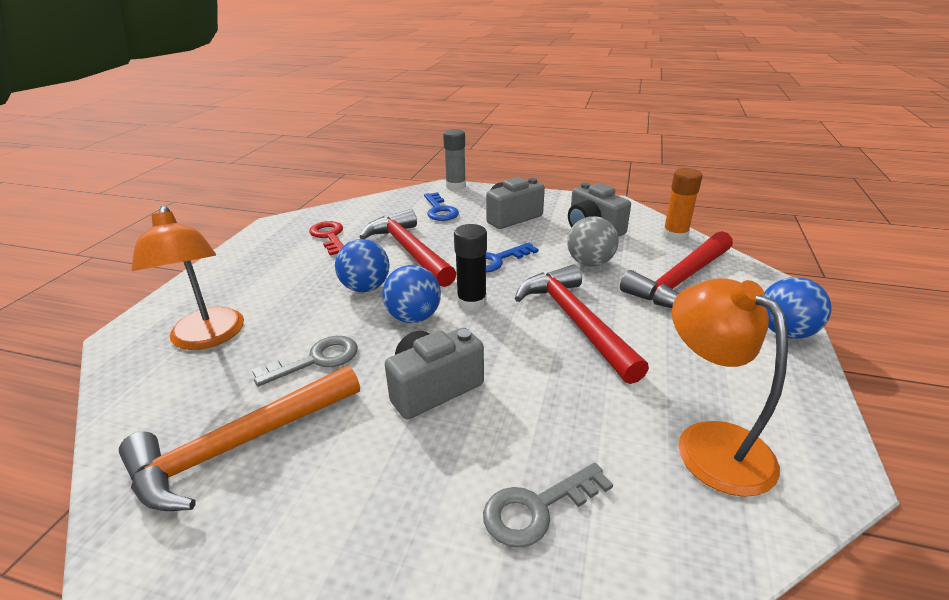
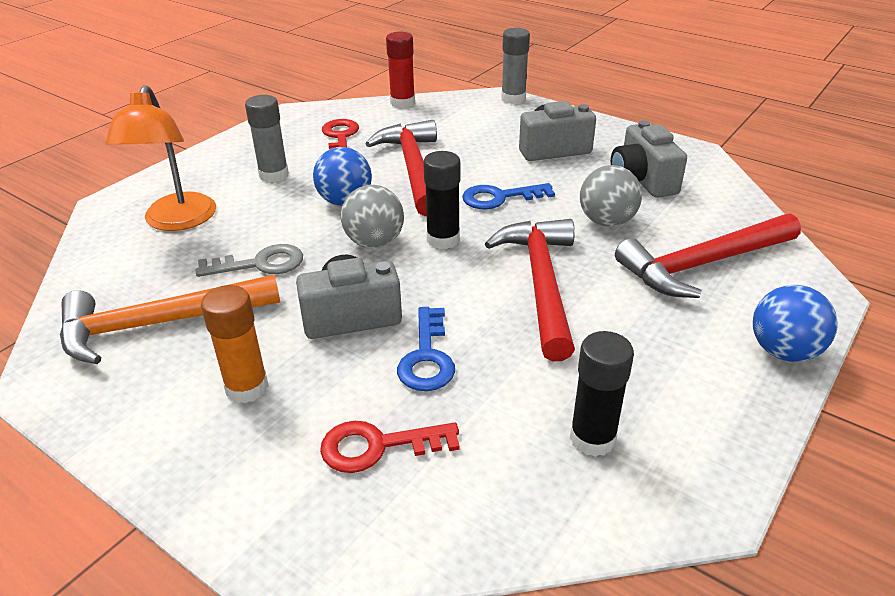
camera: 20 degrees right, 5 degrees up
blue ball [382,265,441,323] -> grey ball [341,185,404,248]
blue key [424,192,459,221] -> blue key moved to [397,307,455,391]
grey key [483,463,613,548] -> red key [320,421,460,473]
orange glue stick [662,168,703,242] -> orange glue stick moved to [201,285,269,403]
orange lamp [672,278,788,497] -> black glue stick [570,331,634,457]
none -> grey glue stick [245,95,289,183]
none -> red glue stick [386,32,415,108]

